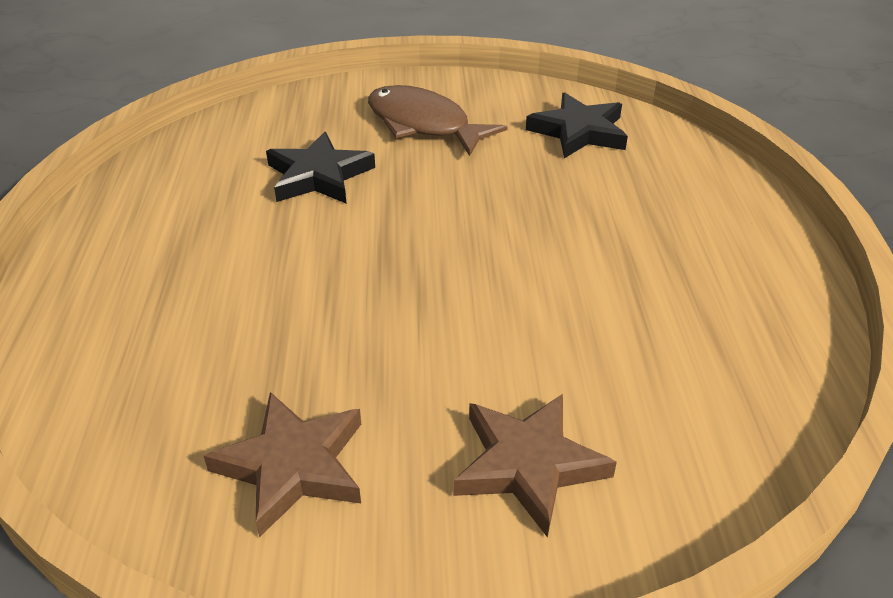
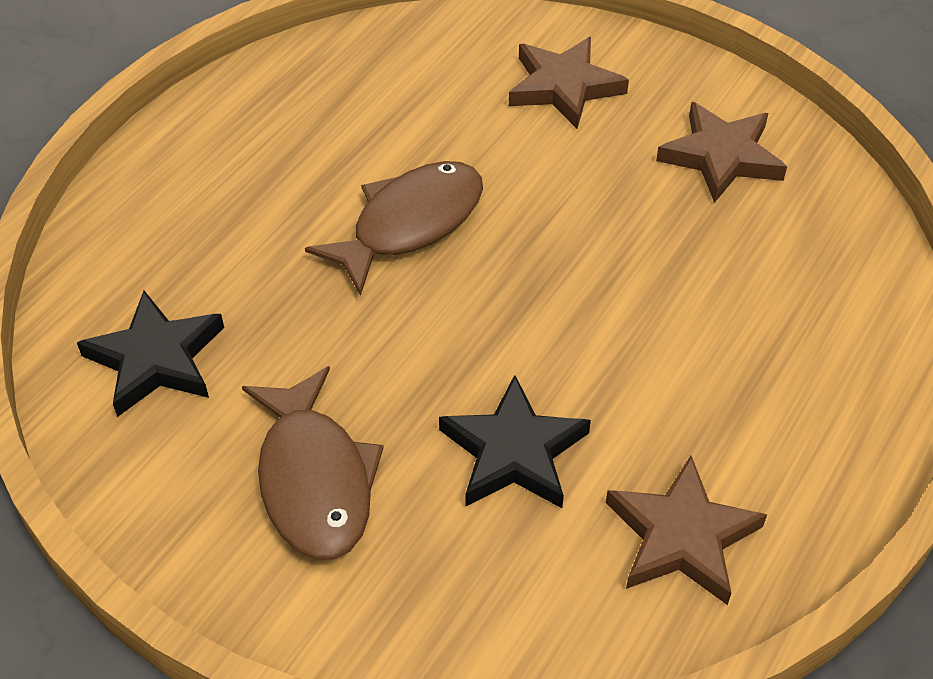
camera: 145 degrees left, 10 degrees up
none -> brown fish [305,161,483,296]
none -> brown star [606,456,767,605]

